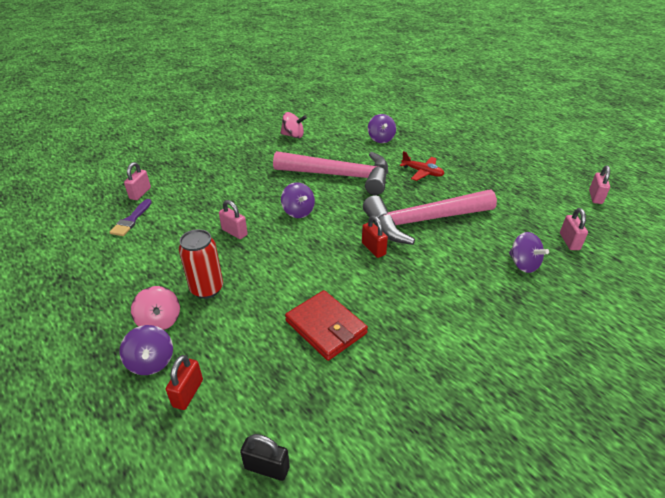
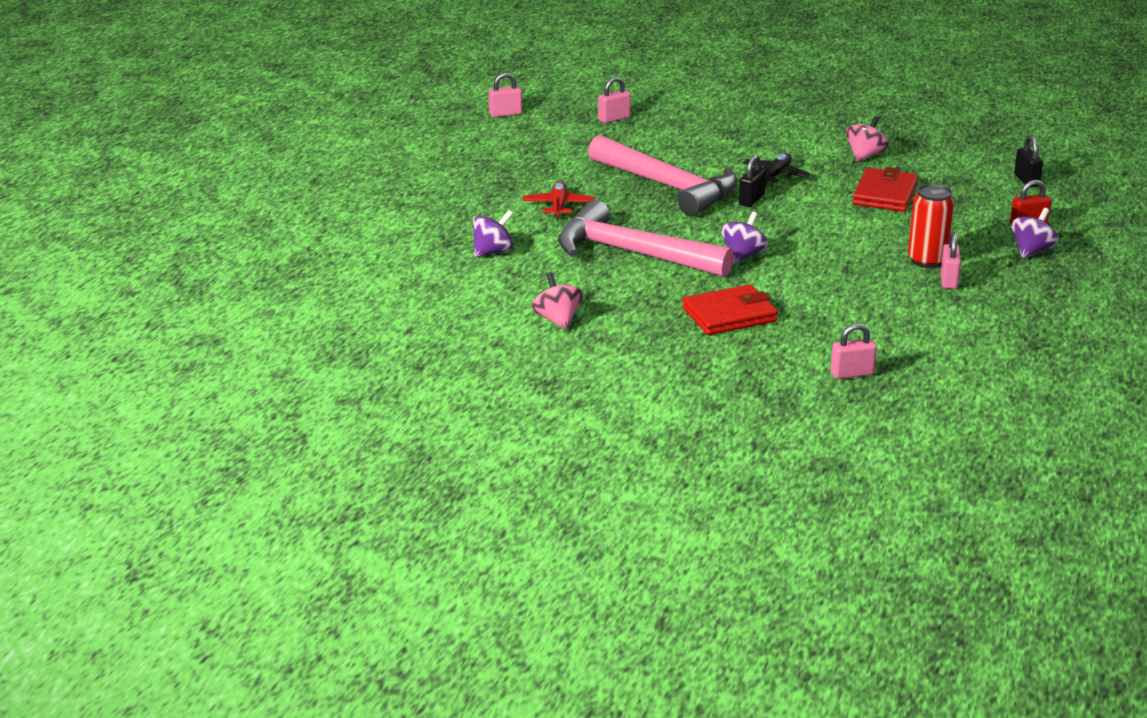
camera: 120 degrees left, 10 degrees down
purple brush [109,199,152,236] -> none
pink spinning top [131,286,180,330] -> pink spinning top moved to [846,116,888,162]
pink padlock [219,200,248,239] -> pink padlock moved to [941,232,961,289]
pink hammer [273,151,388,195] -> pink hammer turned 45 degrees counterclockwise [558,199,734,277]
red padlock [362,215,388,258] -> black padlock [739,154,766,207]
purple spinning top [509,232,549,273] -> none
none -> red wallet [682,284,778,335]
none -> black plane [743,153,811,186]

